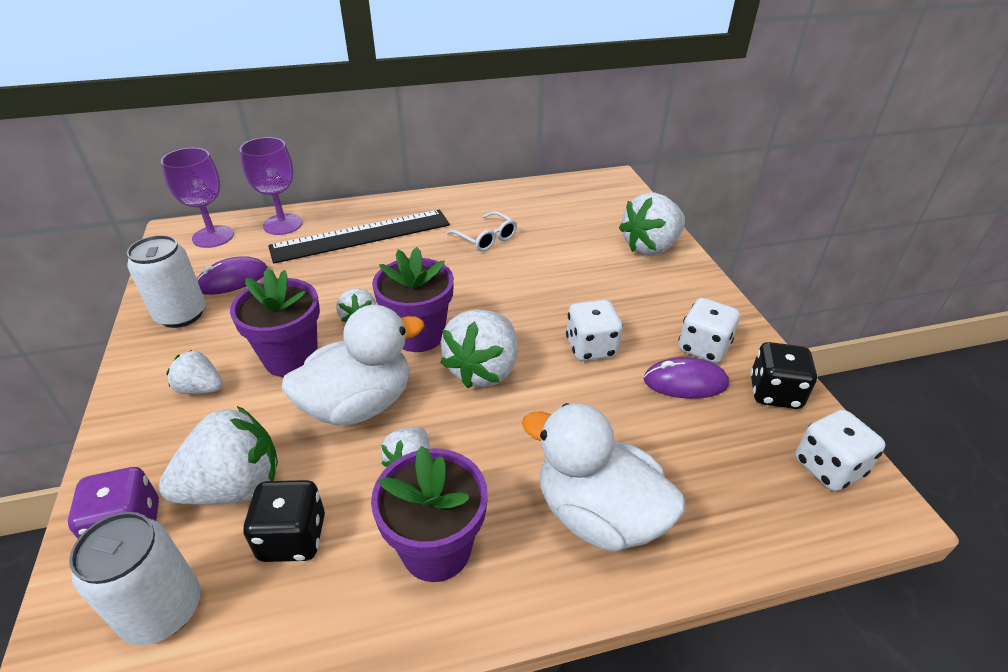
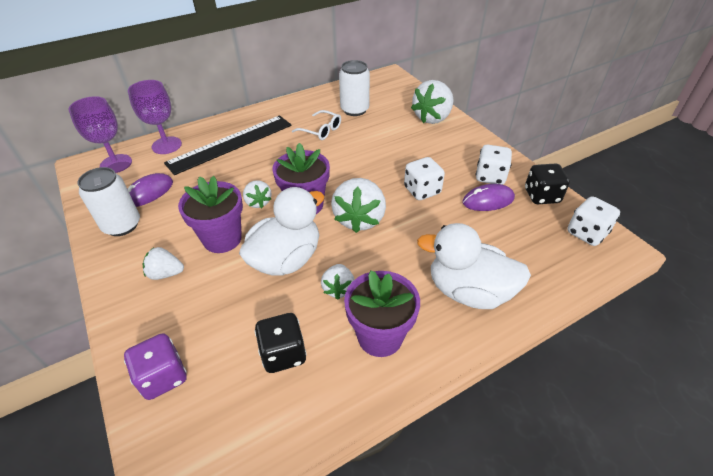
camera: 15 degrees left, 5 degrees up
white can [69,512,201,645] -> white can moved to [339,60,370,116]
white strawberry [159,406,278,505] -> none

